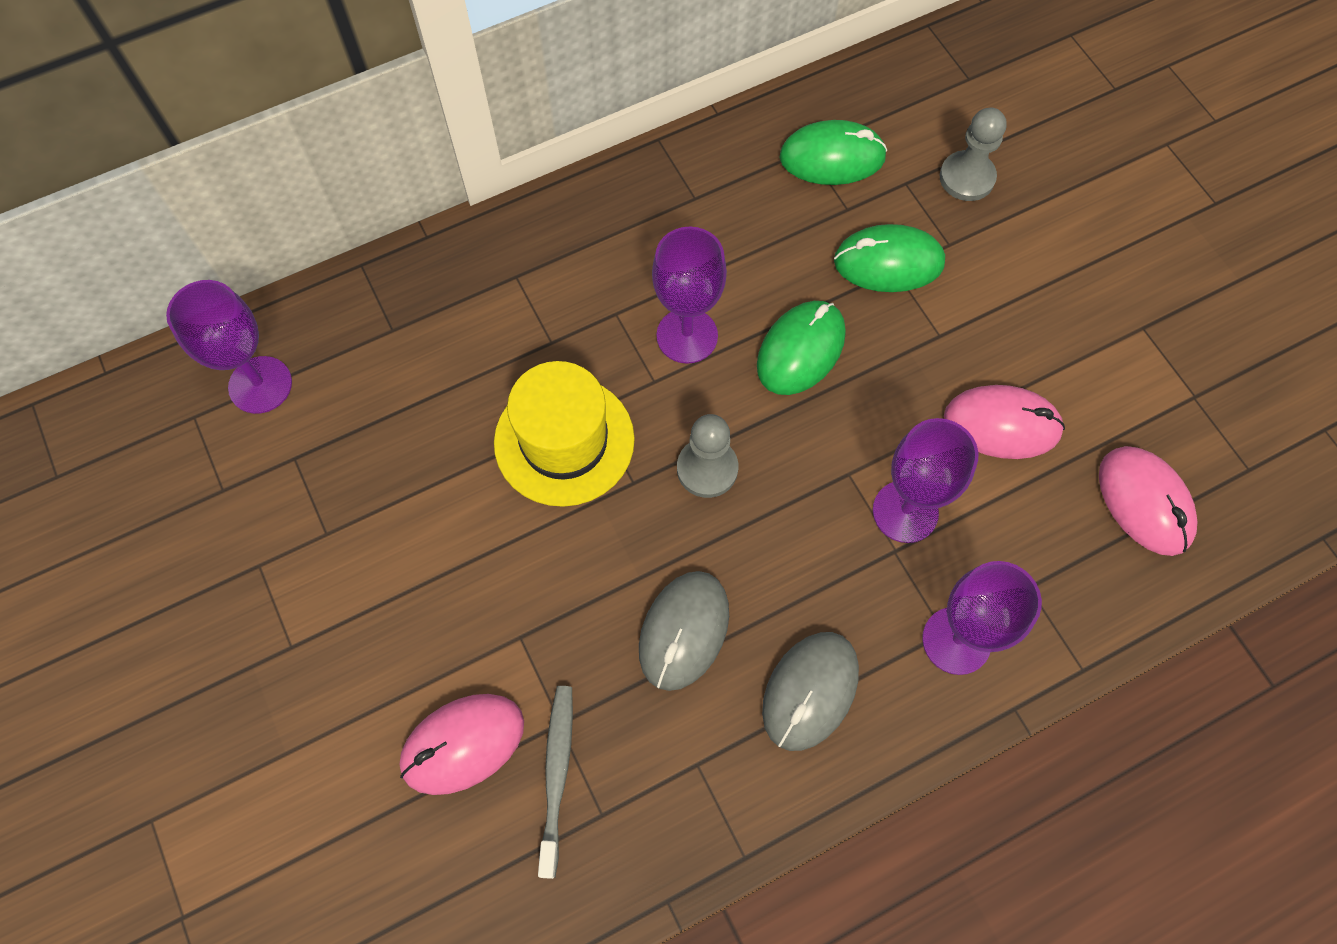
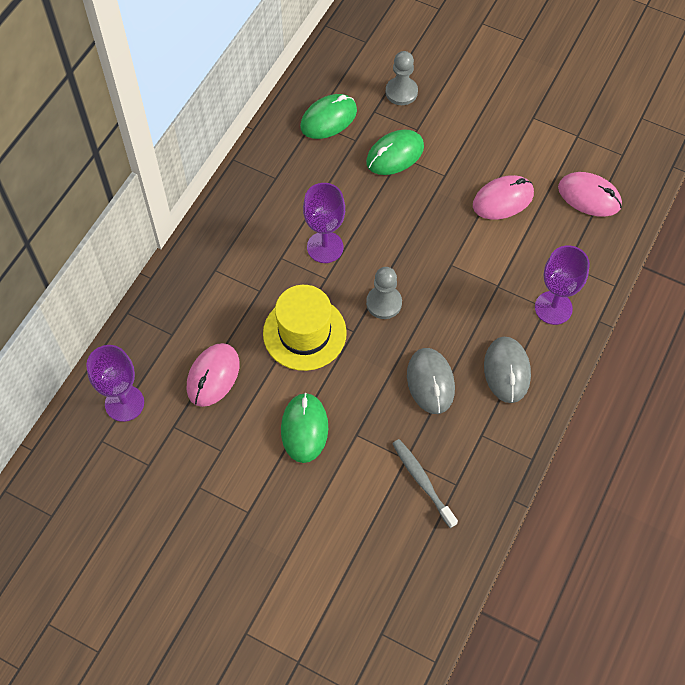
camera: 35 degrees left, 5 degrees down
pink mouse [399,694,524,795] -> pink mouse moved to [186,343,240,407]
green mouse [757,301,846,395] -> green mouse moved to [281,393,328,463]
purple goblet [873,418,978,543] -> none

